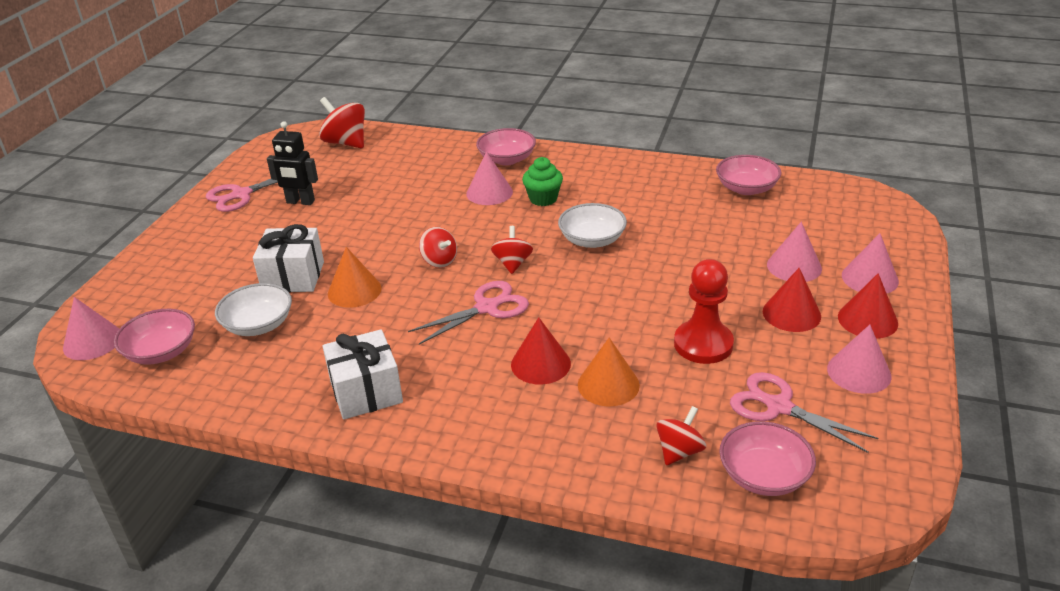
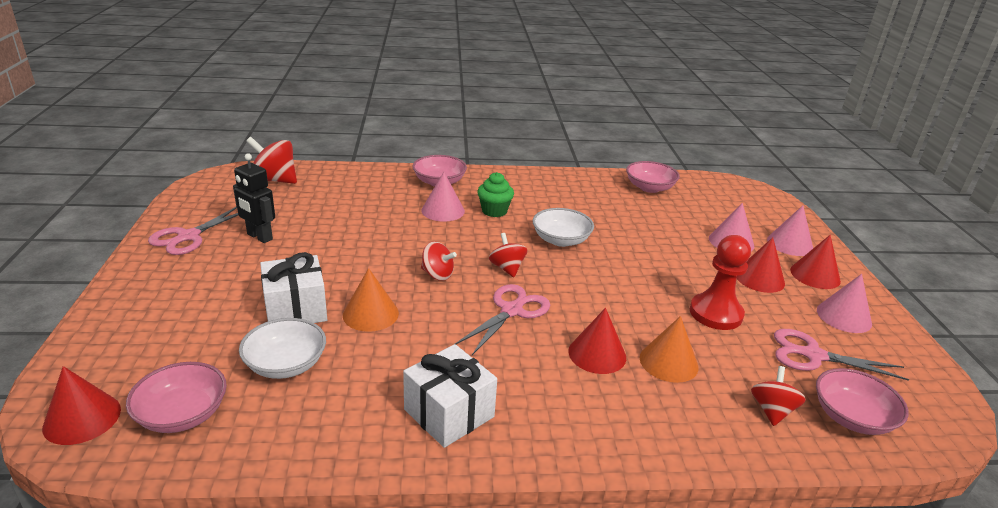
camera: 25 degrees left, 5 degrees down
pink cone [63,297,119,360] -> red cone [42,366,121,445]
black robot [267,121,318,205] -> black robot turned 45 degrees clockwise [233,153,275,243]

